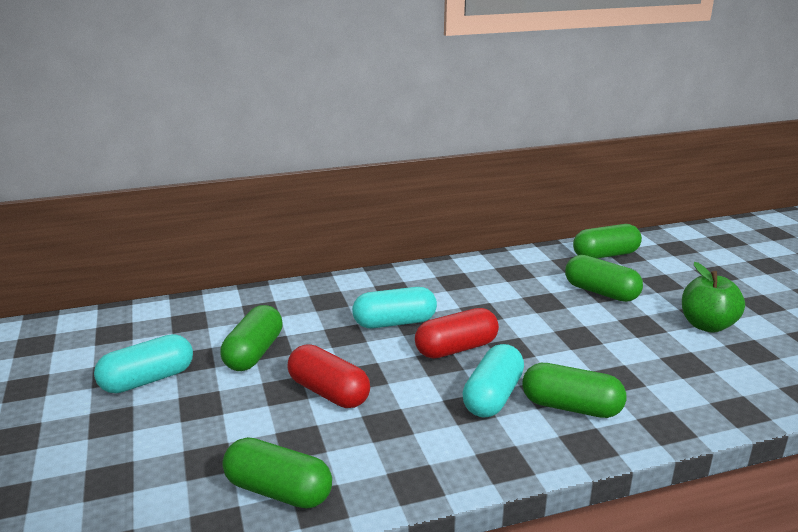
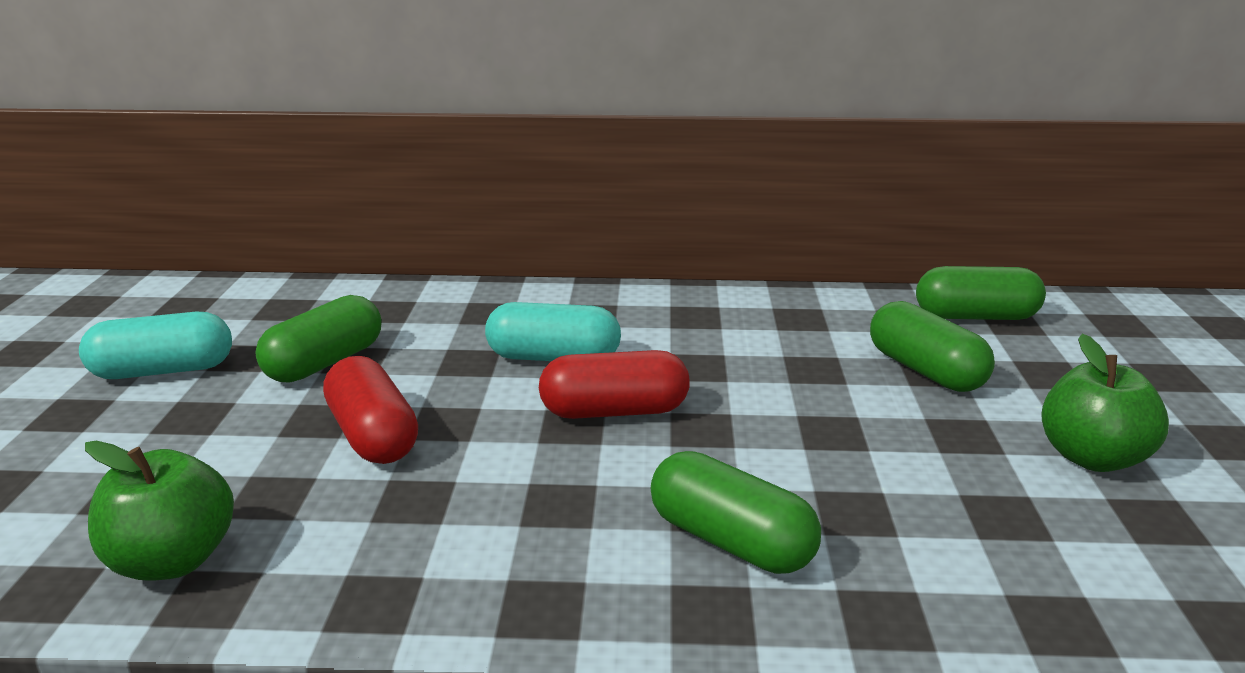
camera: 20 degrees right, 0 degrees up
green capsule [222,437,332,509] -> green apple [85,441,234,581]
turquoise capsule [462,344,524,418] -> none

